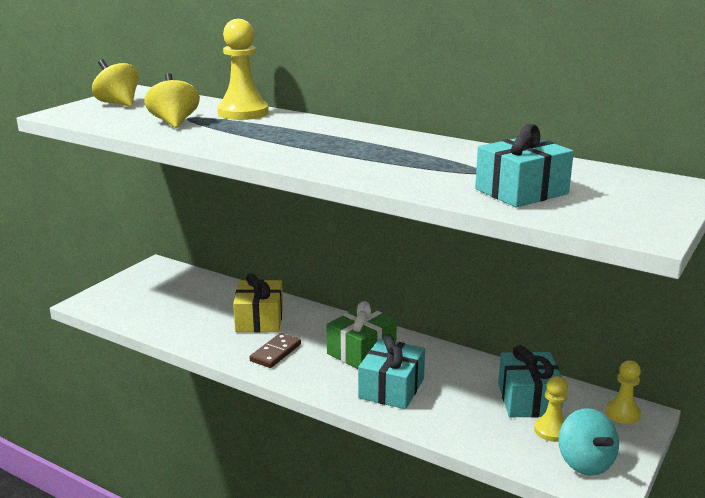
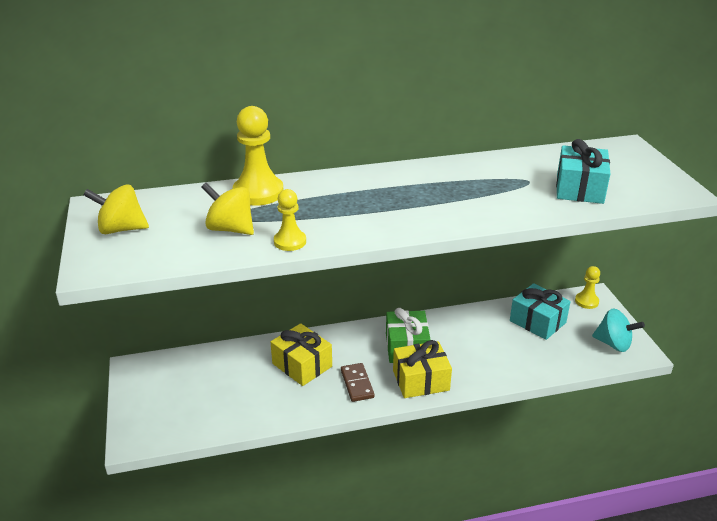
camera: 45 degrees left, 10 degrees up
turquoise gift [358,334,425,409] -> none
yellow pawn [534,376,568,442] -> yellow pawn moved to [274,189,306,251]
none -> yellow gift [393,340,452,398]

